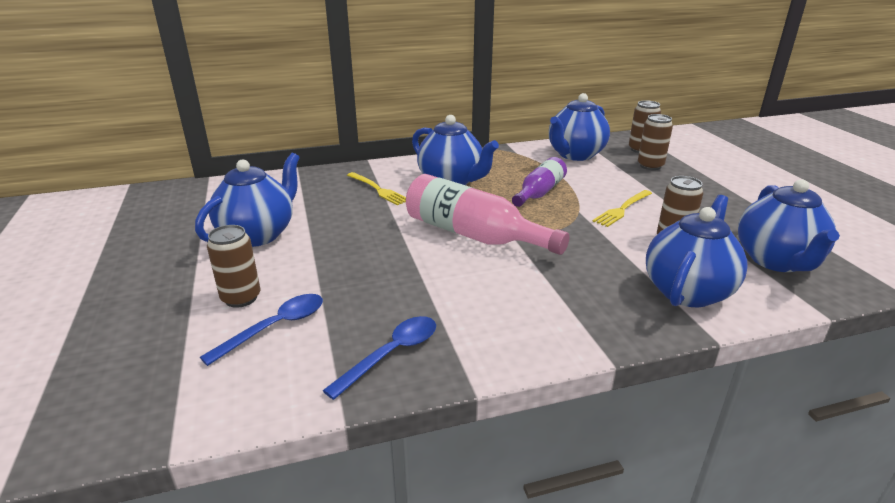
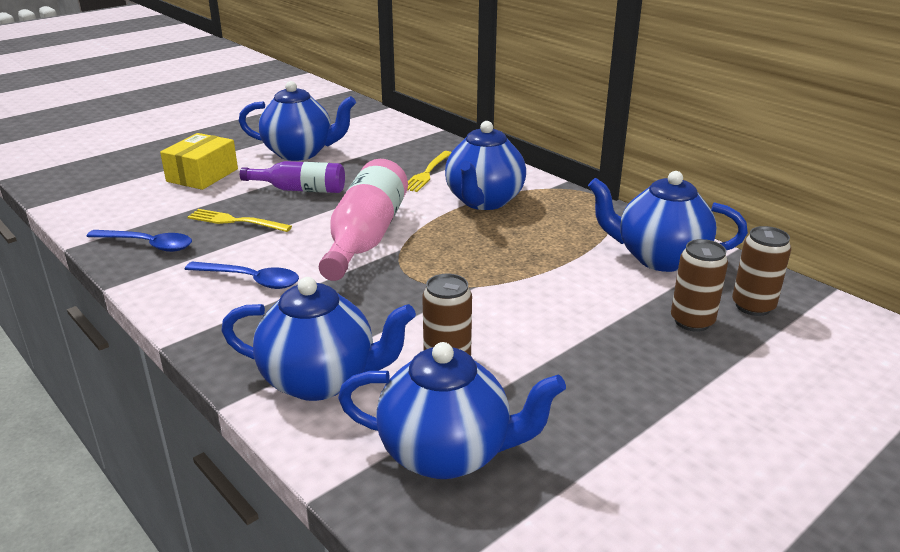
camera: 65 degrees right, 0 degrees up
blue spoon [200,294,323,366] -> blue spoon moved to [185,262,299,289]
brown can [207,225,260,308] -> yellow box [160,133,238,190]
purple bottle [512,157,567,207] -> purple bottle moved to [240,161,345,193]
yellow fork [593,190,652,227] -> yellow fork moved to [188,209,292,232]
blue teapot [738,179,840,272] -> blue teapot turned 150 degrees counterclockwise [338,342,566,479]

